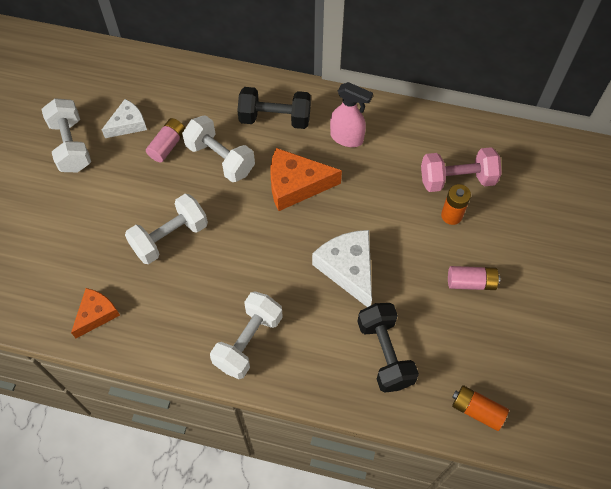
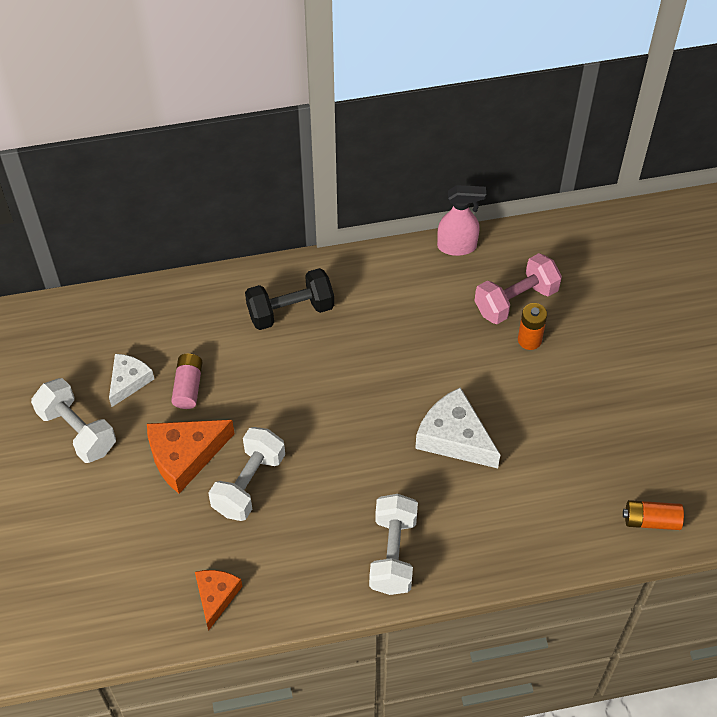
camera: 25 degrees left, 5 degrees down
white dumbbell [182,115,255,182] -> none
orange cheese [270,148,342,211] -> orange cheese moved to [147,420,235,494]
pink spray bottle [330,82,373,147] -> pink spray bottle moved to [437,185,486,256]
black dumbbell [357,303,419,393] -> none
pink battery [448,266,500,290] -> none

